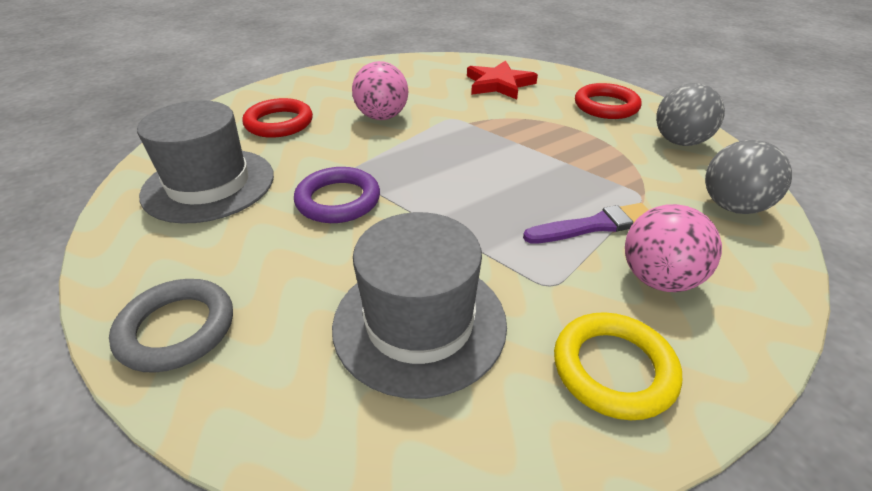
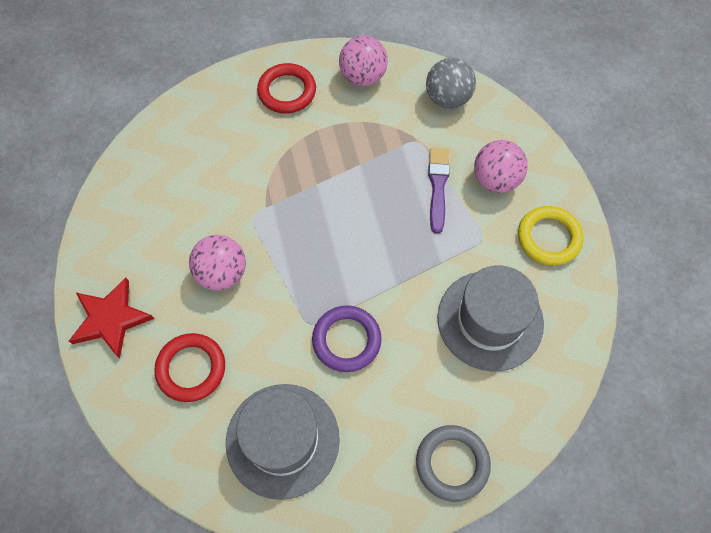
camera: 70 degrees left, 25 degrees up
red star [467,60,538,100] -> red star moved to [69,278,154,359]
grey ball [656,83,725,146] -> pink ball [339,35,388,86]

